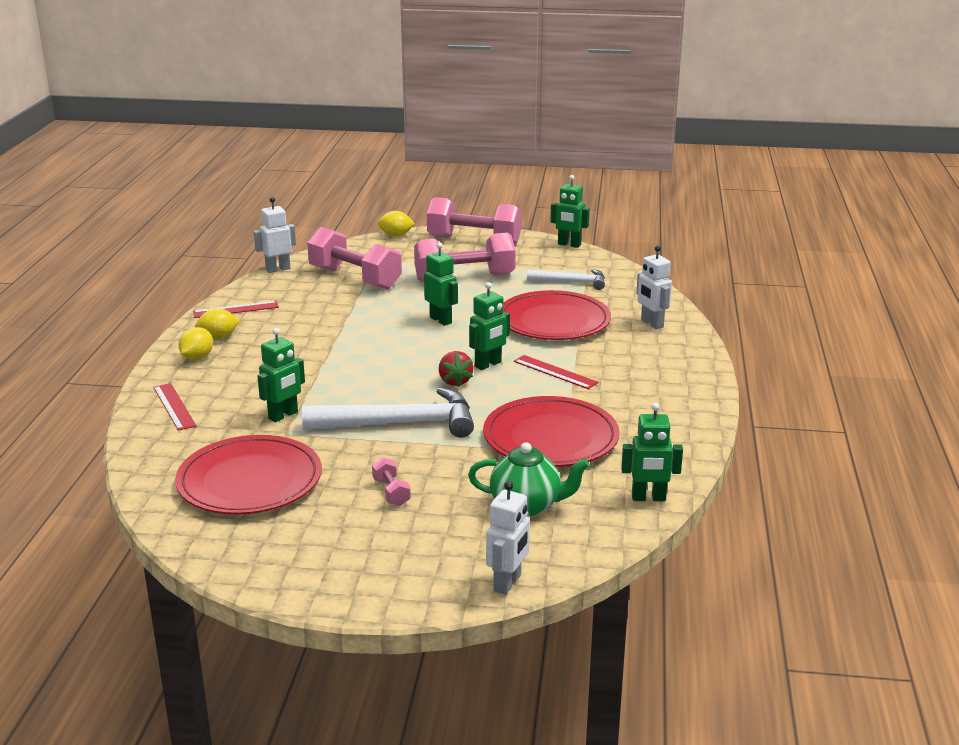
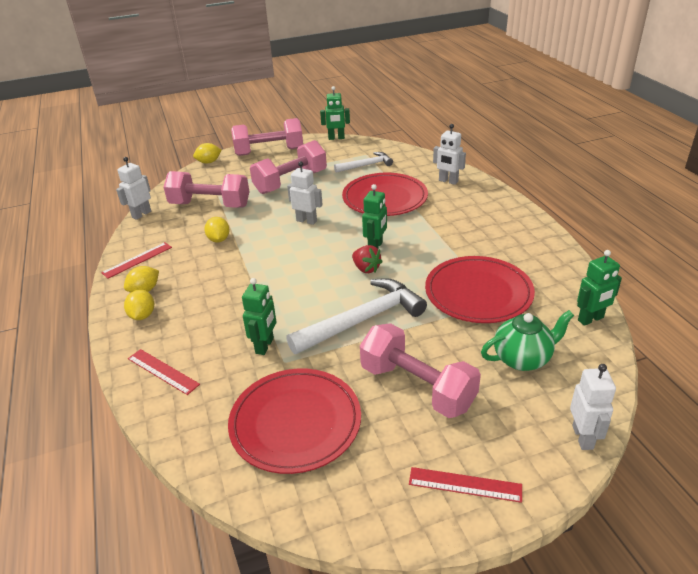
camera: 25 degrees left, 10 degrees up
pink dumbbell [372,457,411,506] -> pink dumbbell [360,323,481,418], size x2.34
green robot [424,242,458,326] -> white robot [287,161,323,225]
red ruler [514,355,598,389] -> red ruler moved to [409,467,522,503]
none -> yellow lemon [204,217,230,243]

